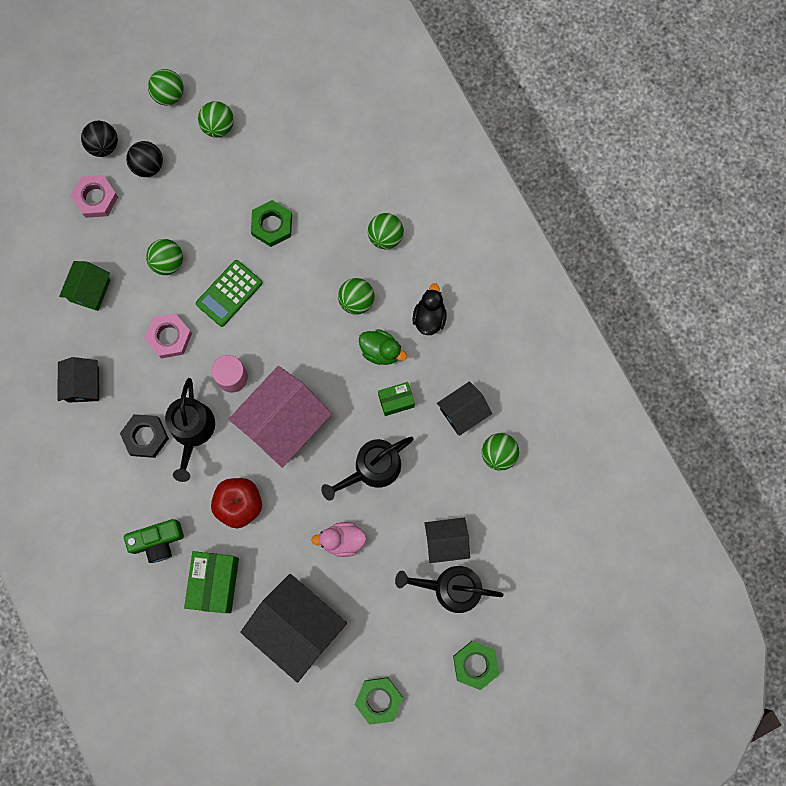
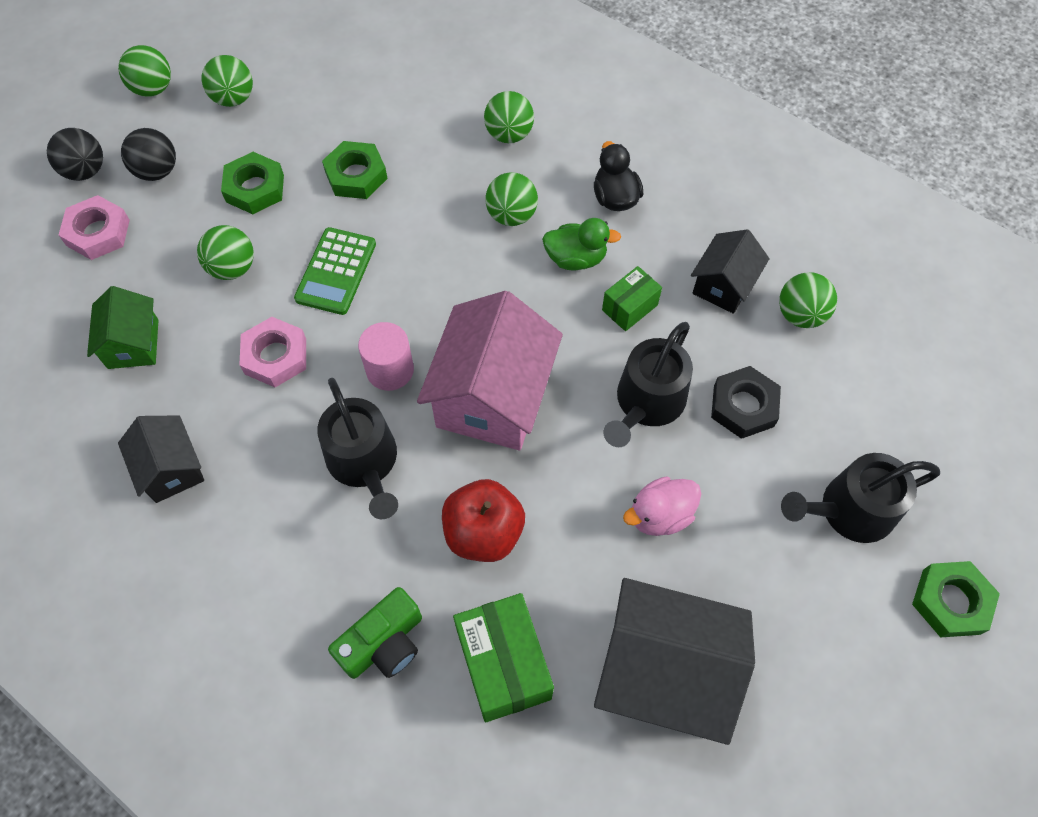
camera: 25 degrees left, 15 degrees down
black nut [120,414,169,458] -> black nut moved to [711,366,781,439]
green nut [355,677,403,725] -> green nut moved to [221,152,284,214]
black house [425,518,470,563] -> none

